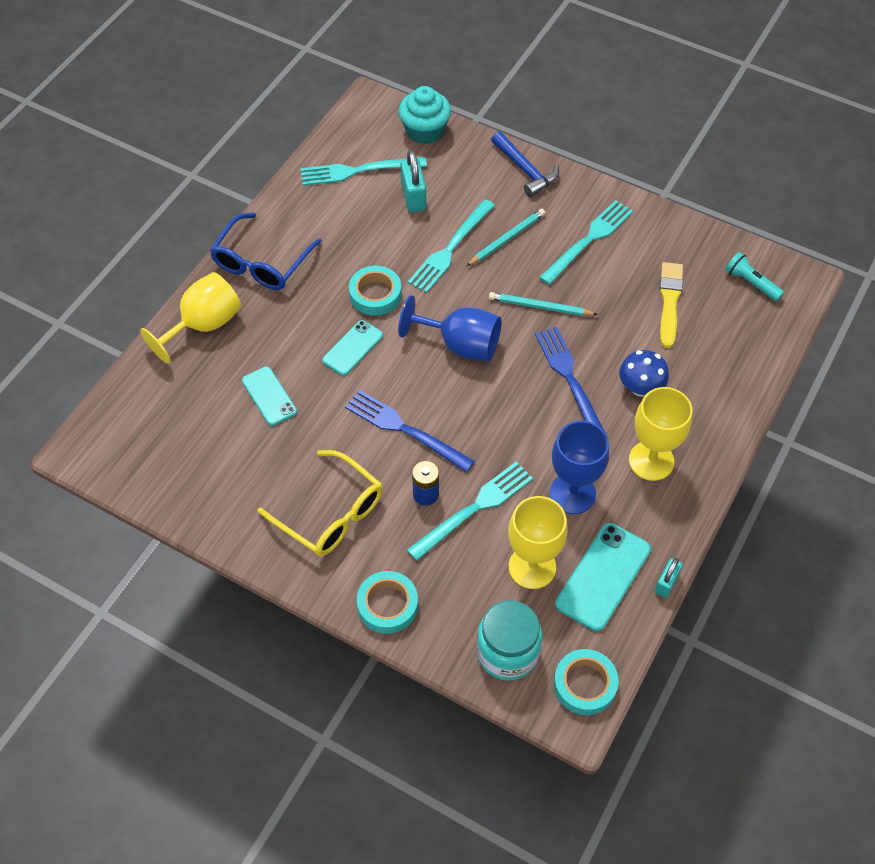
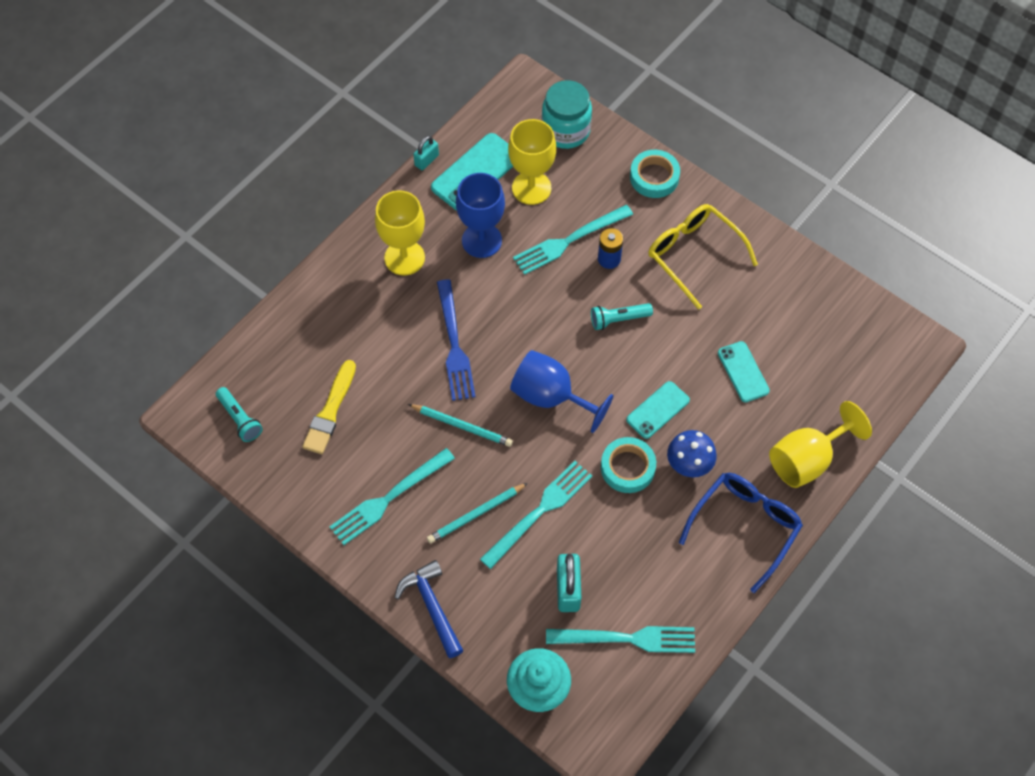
camera: 170 degrees left, 5 degrees up
blue fork [345,390,475,472] -> turquoise flashlight [591,303,653,330]
turquoise tape [554,649,618,715] -> none
blue mushroom [619,350,669,397] -> blue mushroom moved to [667,430,717,477]

